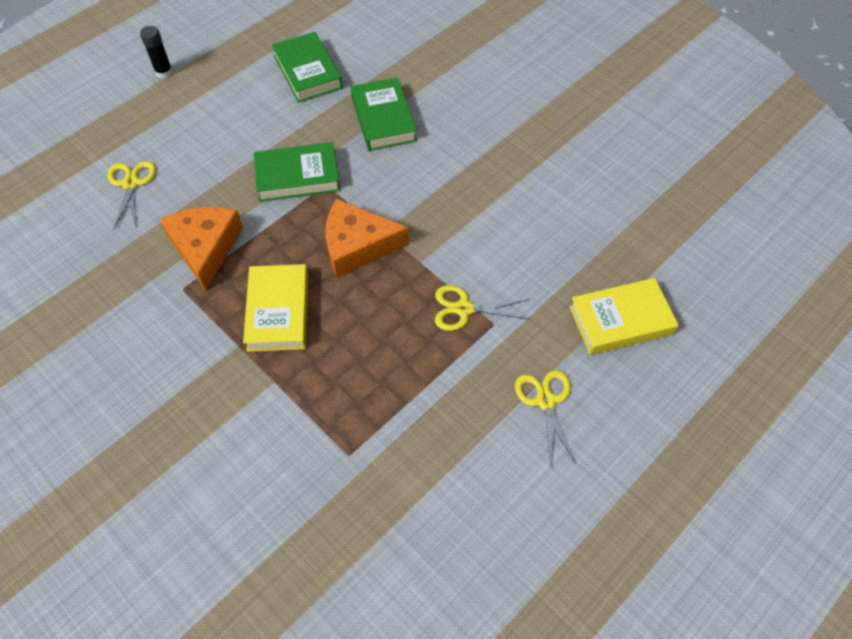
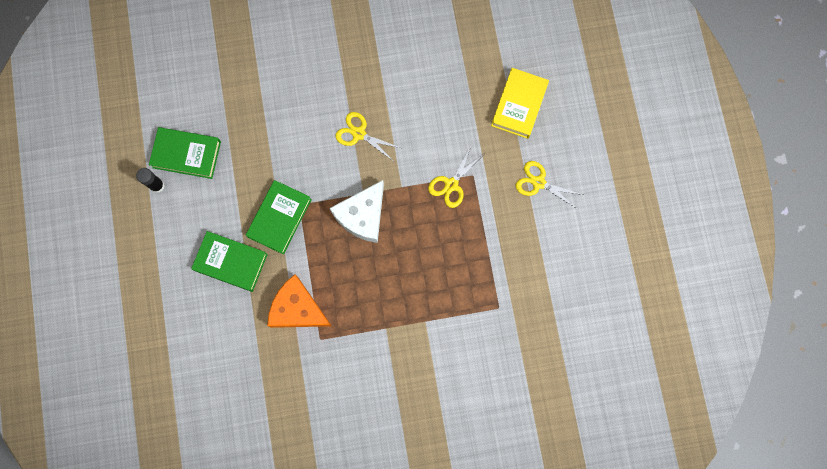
camera: 55 degrees left, 20 degrees up
yellow scissors [108,161,156,230] -> yellow scissors moved to [336,112,401,161]
black glue stick [140,26,173,78] -> black glue stick moved to [136,168,164,193]
yellow book [243,264,308,352] -> none
orange cheese [326,199,409,277] -> white cheese [329,180,384,243]
green book [351,77,417,151] -> green book moved to [191,231,268,292]

